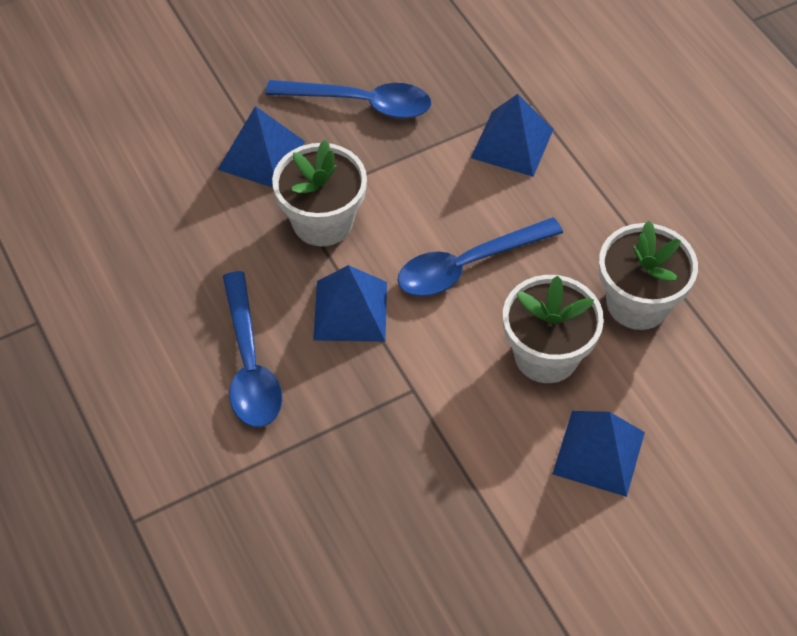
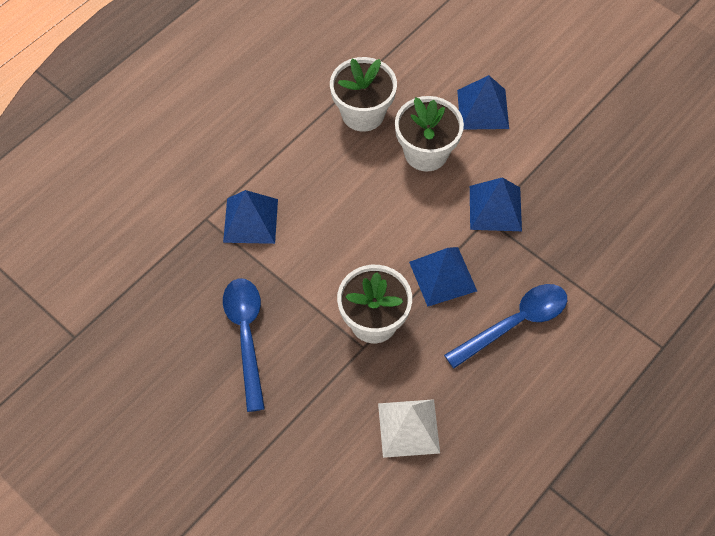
camera: 110 degrees left, 5 degrees up
blue pyramid [218,106,305,188] -> blue pyramid moved to [470,177,522,231]
blue spoon [397,217,563,296] -> none
none -> white pyramid [378,399,440,458]

